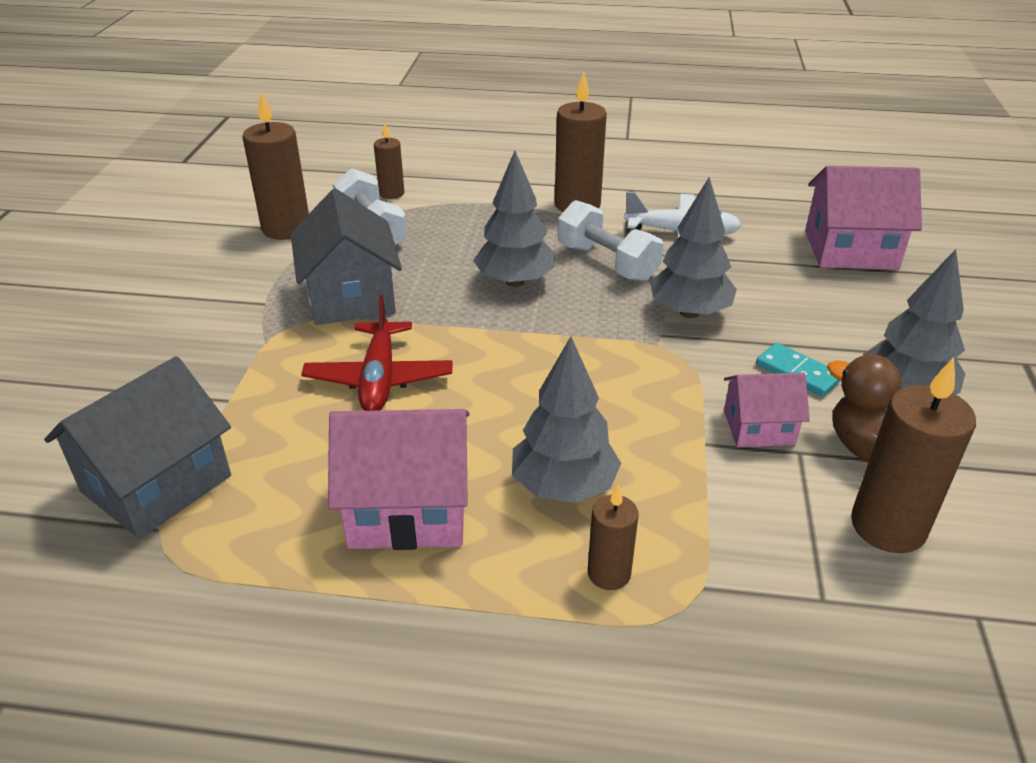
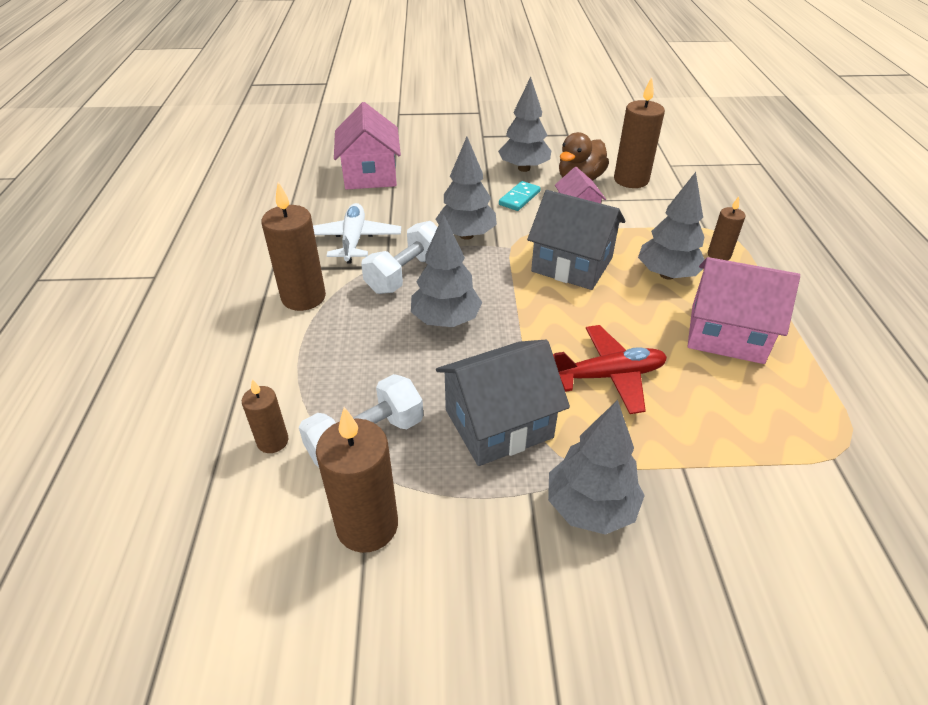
camera: 100 degrees left, 5 degrees up
grey house [44,356,231,539] -> grey house moved to [527,190,625,290]
pink house [328,409,470,550] -> pink house turned 60 degrees counterclockwise [687,257,800,364]
none -> grey tree [548,400,645,535]

